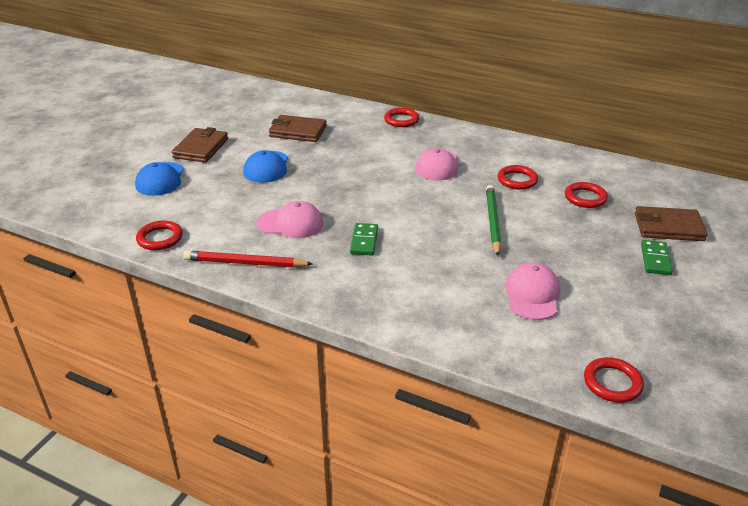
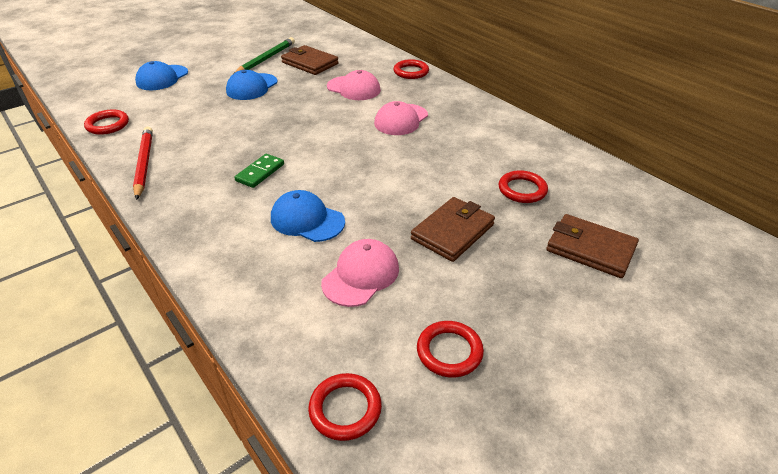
camera: 25 degrees right, 5 degrees up
brown wallet [172,127,228,163] -> brown wallet moved to [411,197,495,262]
red pencil [183,250,313,268] -> red pencil turned 45 degrees clockwise [133,127,153,200]
pink cap [257,201,323,238] -> pink cap moved to [327,70,381,100]
green pencil [486,185,502,256] -> green pencil moved to [233,37,295,74]
red ring [497,165,538,190] -> red ring moved to [417,321,484,378]
green domino [641,240,672,275] -> none
none -> blue cap [271,190,345,242]

